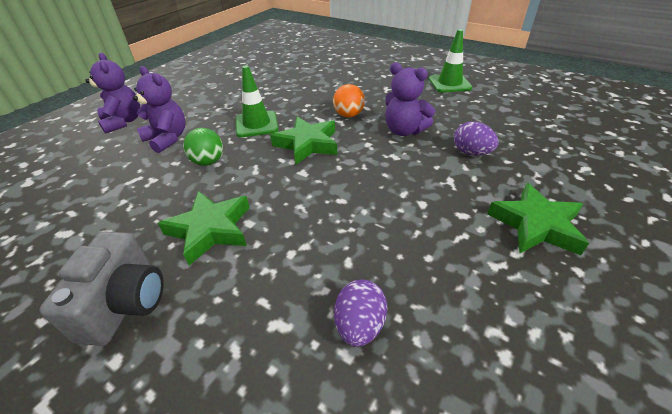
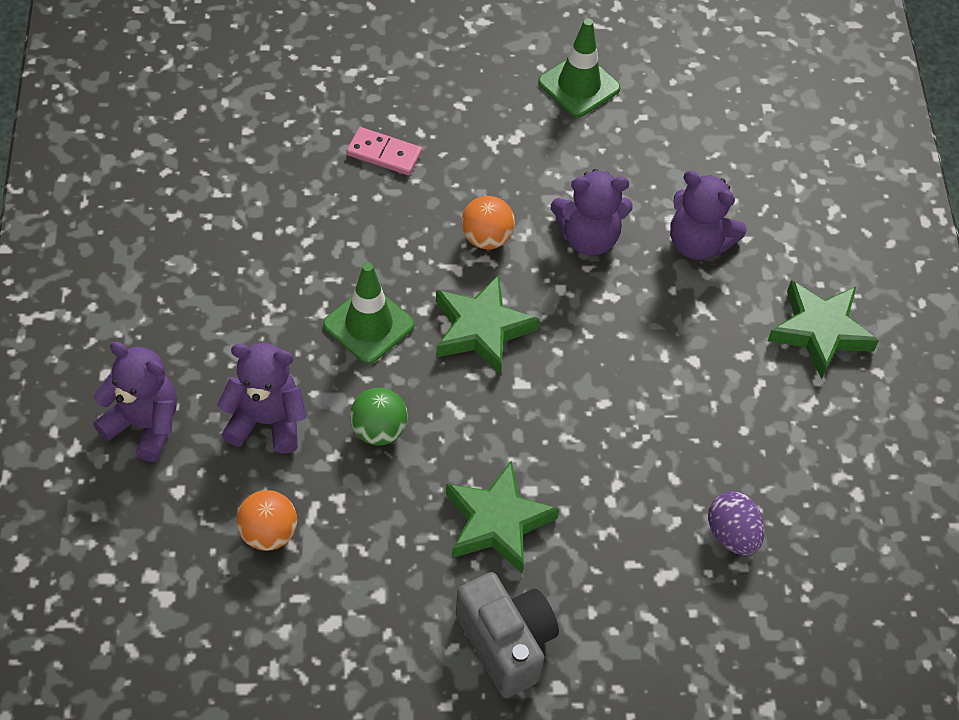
camera: 40 degrees left, 15 degrees up
purple egg [454,122,499,156] -> purple teddy bear [670,171,747,260]
none -> orange ball [236,490,297,551]
none -> pink domino [347,127,422,175]

